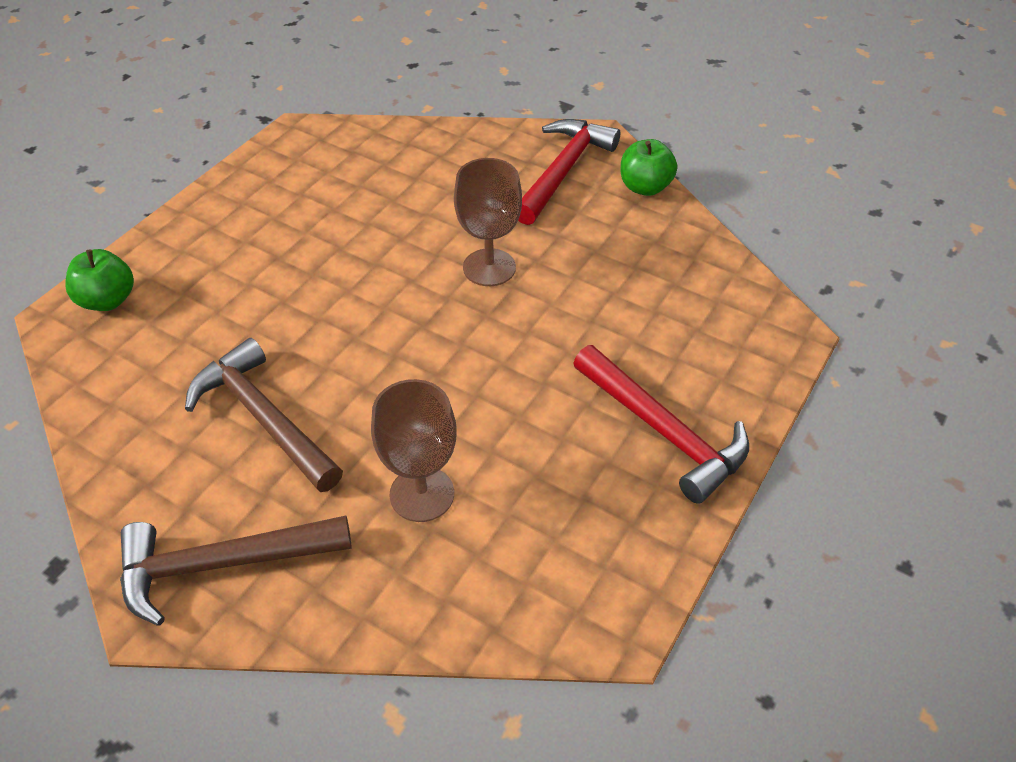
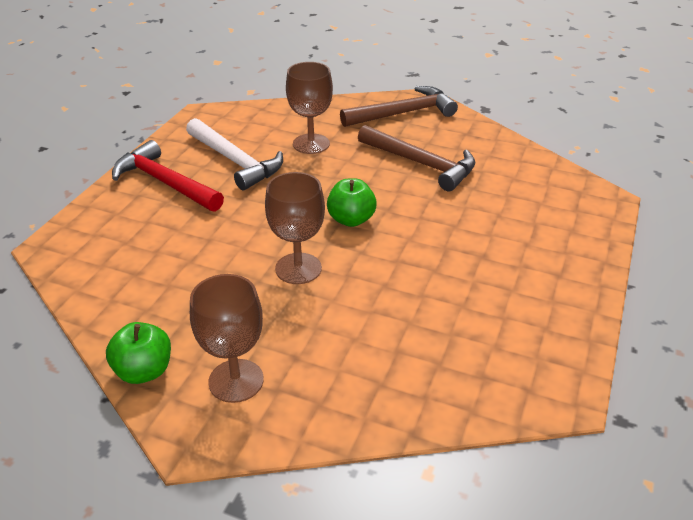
camera: 170 degrees right, 10 degrees down
green apple [65,249,134,311] -> green apple moved to [327,178,377,227]
red hammer [518,119,620,225] -> brown goblet [190,274,264,403]
none -> white hammer [186,118,283,190]

